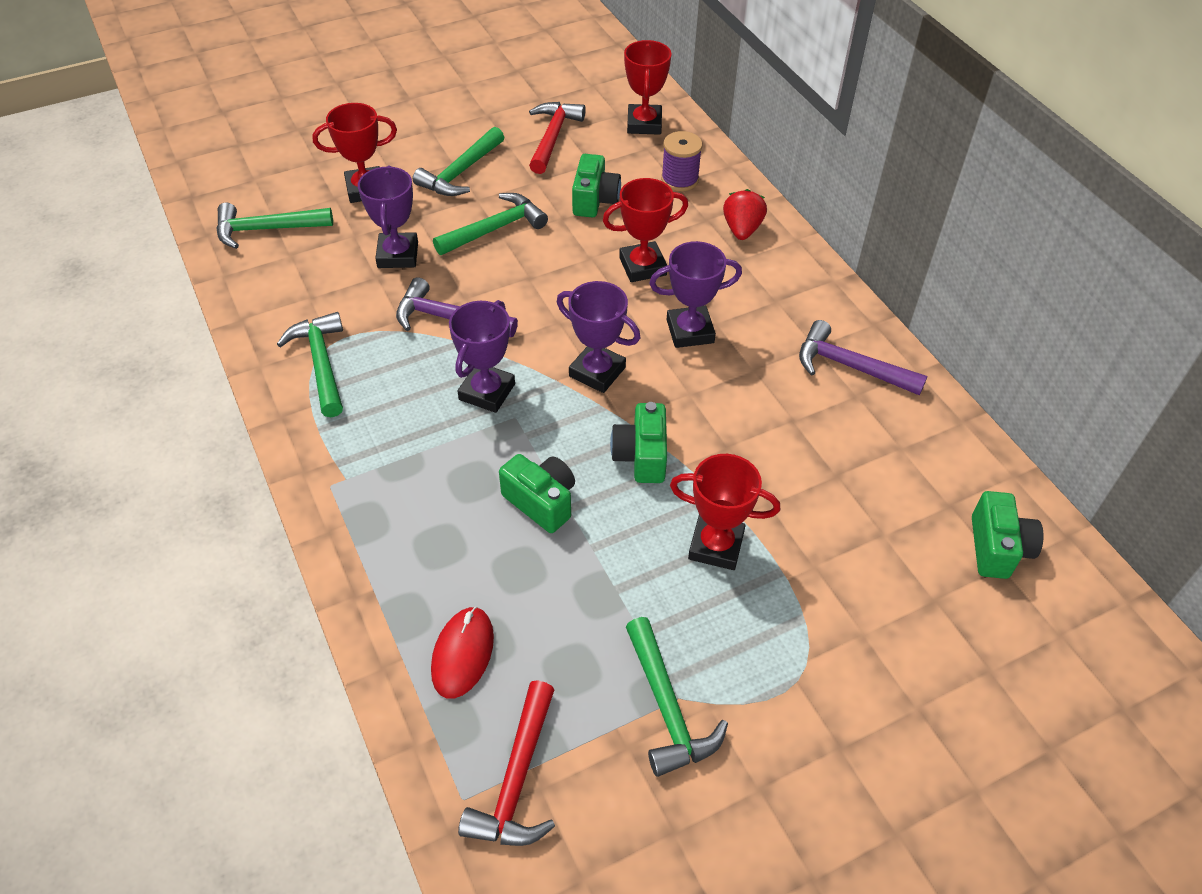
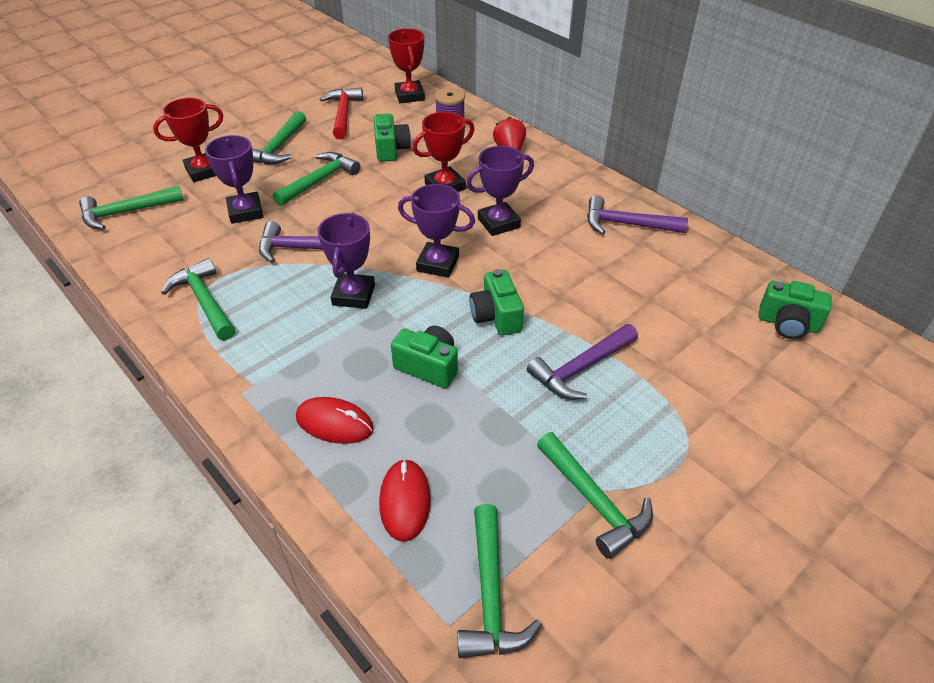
camera: 15 degrees left, 5 degrees down
red hammer [458,680,555,846] -> green hammer [457,504,542,658]
red trophy [670,454,780,570] -> purple hammer [527,324,638,400]
green camera [972,491,1044,579] -> green camera turned 120 degrees clockwise [759,281,832,339]
none -> red mouse [296,397,374,444]

